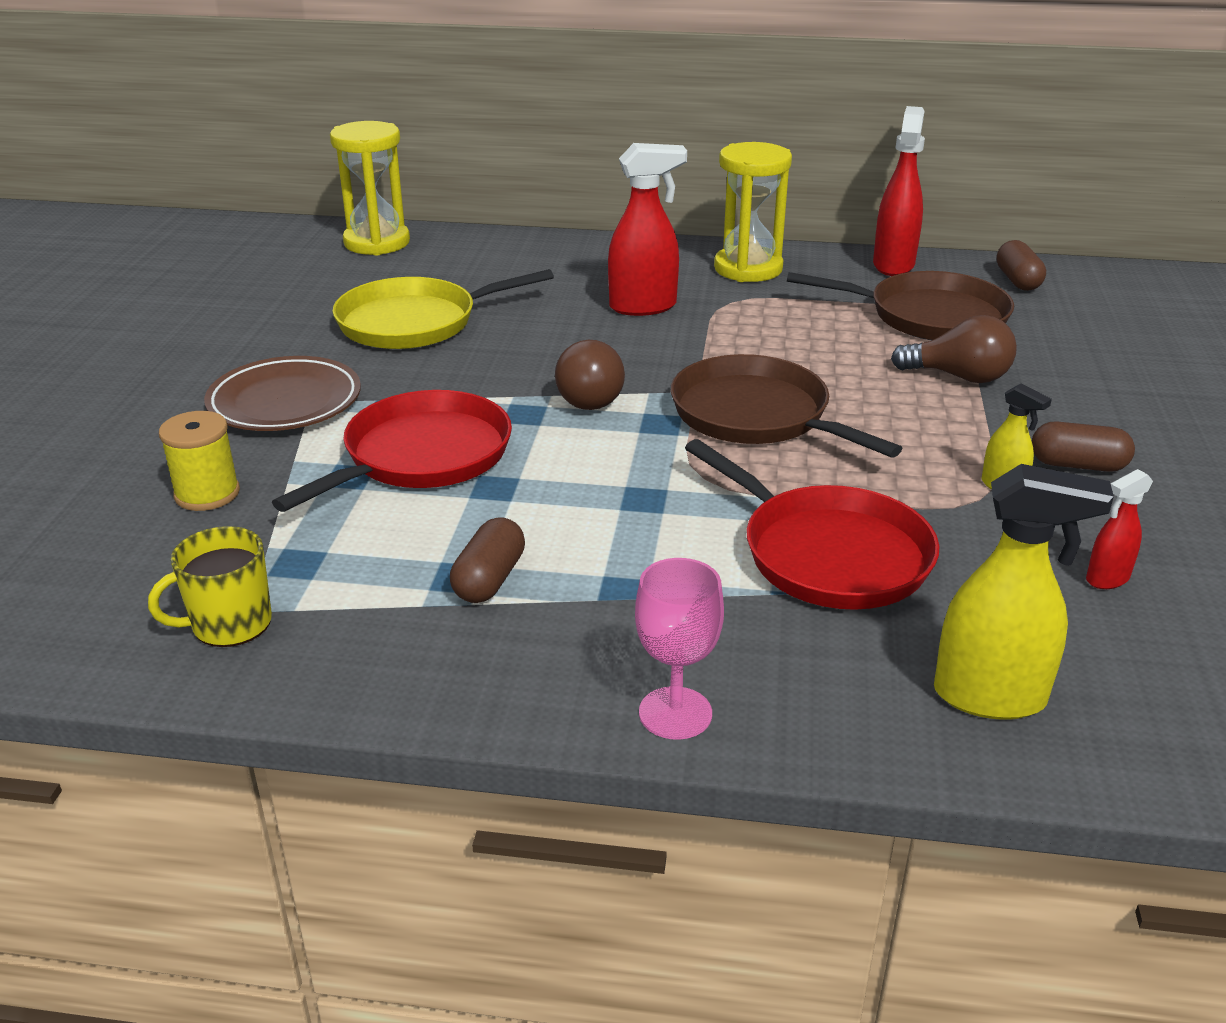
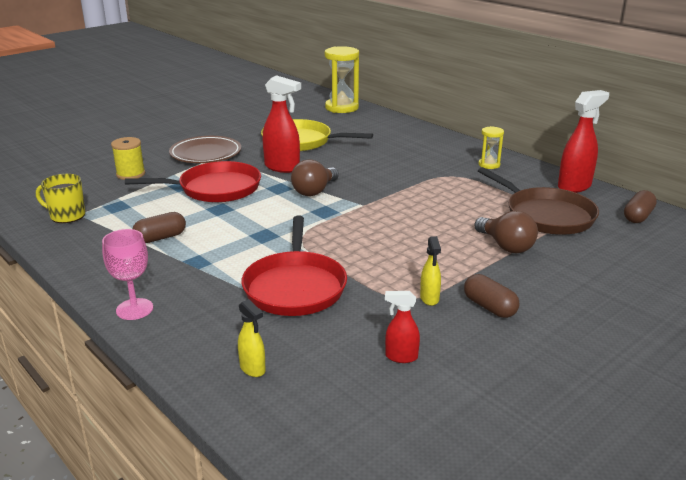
camera: 40 degrees right, 5 degrees down
red spray bottle [608,143,687,316] -> red spray bottle moved to [263,75,301,173]
brown pan [671,354,903,458] -> none
yellow hourglass [714,142,792,282] -> yellow hourglass [478,126,504,169], size x0.53
yellow spray bottle [934,464,1114,720] -> yellow spray bottle [238,299,266,377], size x0.53

